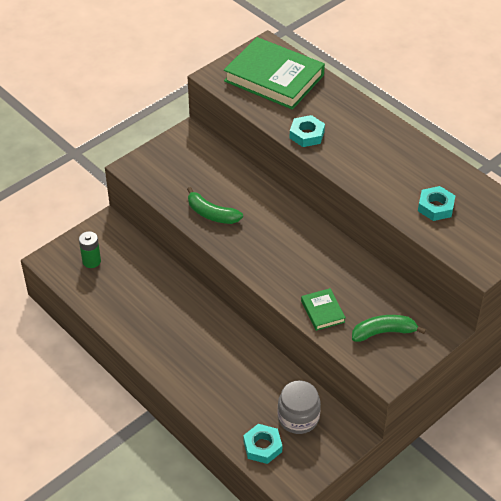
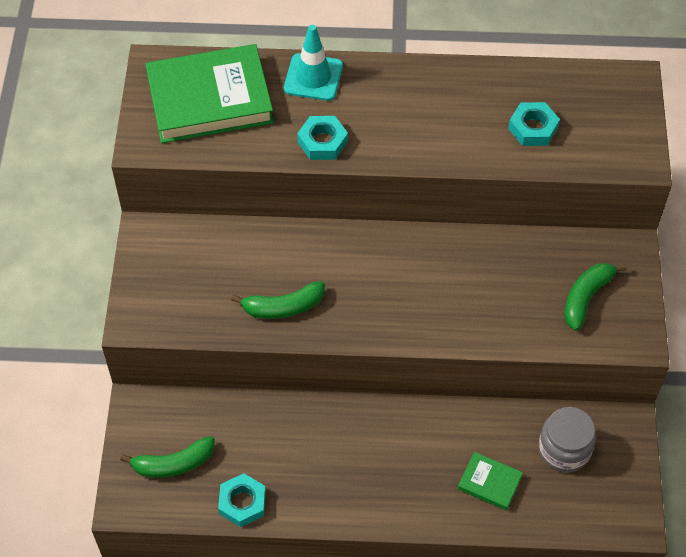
camera: 45 degrees left, 10 degrees up
green battery [79,231,101,268] -> green banana [121,436,215,478]
turquoise nut [243,424,282,464] -> turquoise nut moved to [218,473,266,527]
green book [301,288,346,331] -> green book moved to [458,452,523,510]
none -> turquoise traffic cone [284,25,343,101]

